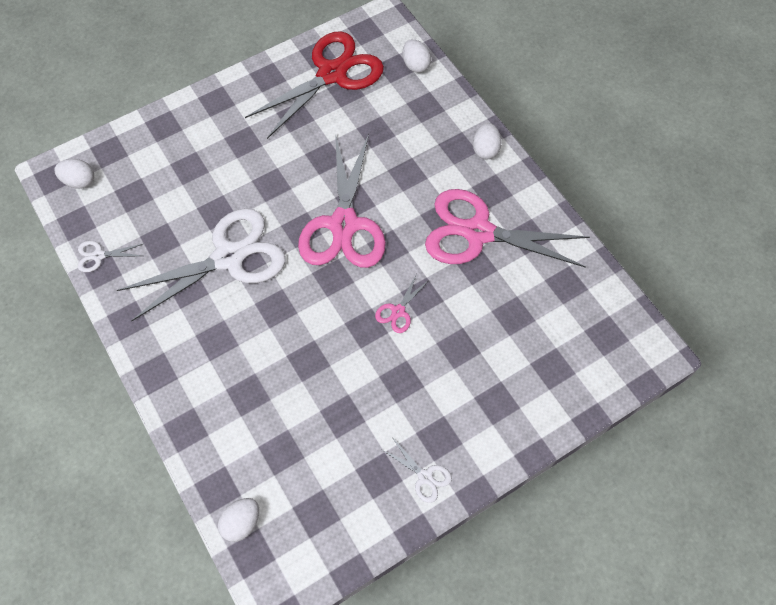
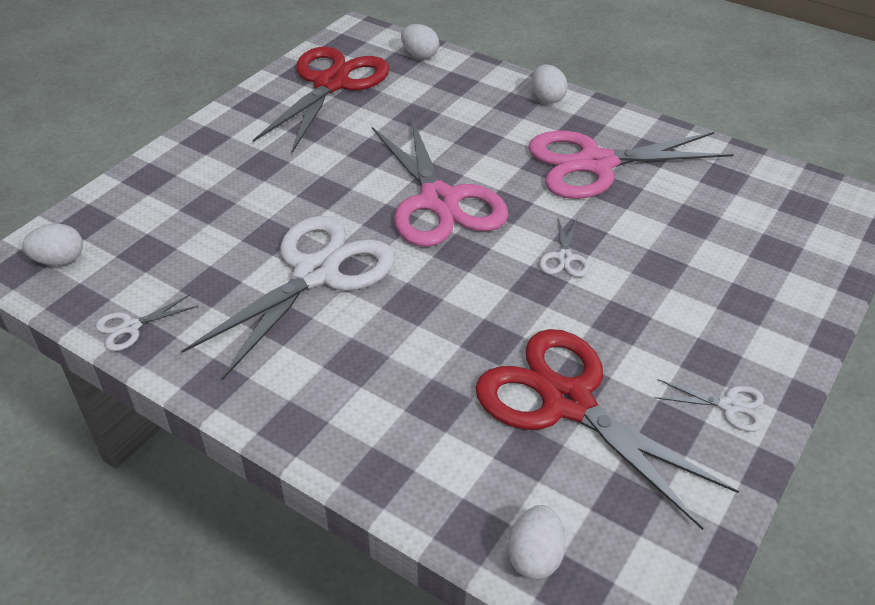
camera: 25 degrees left, 20 degrees down
pink scissors [375,273,430,333] -> white scissors [539,218,589,277]
none -> red scissors [475,329,739,530]

